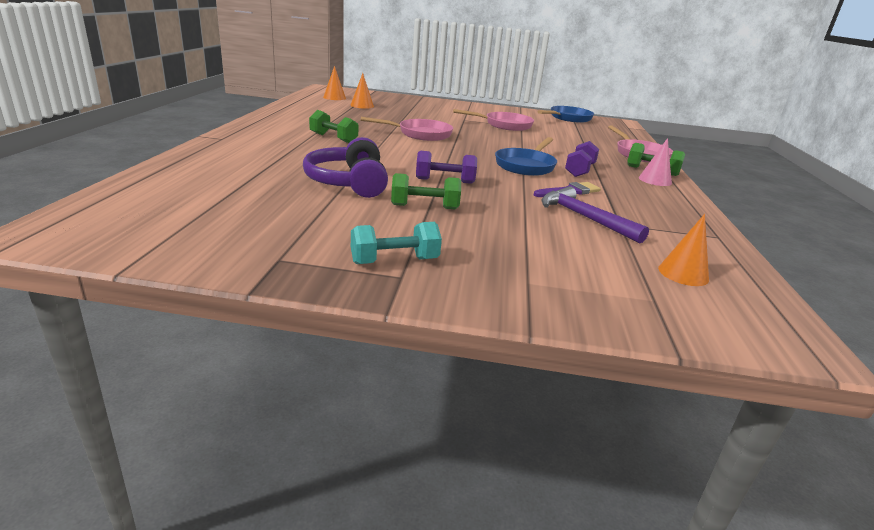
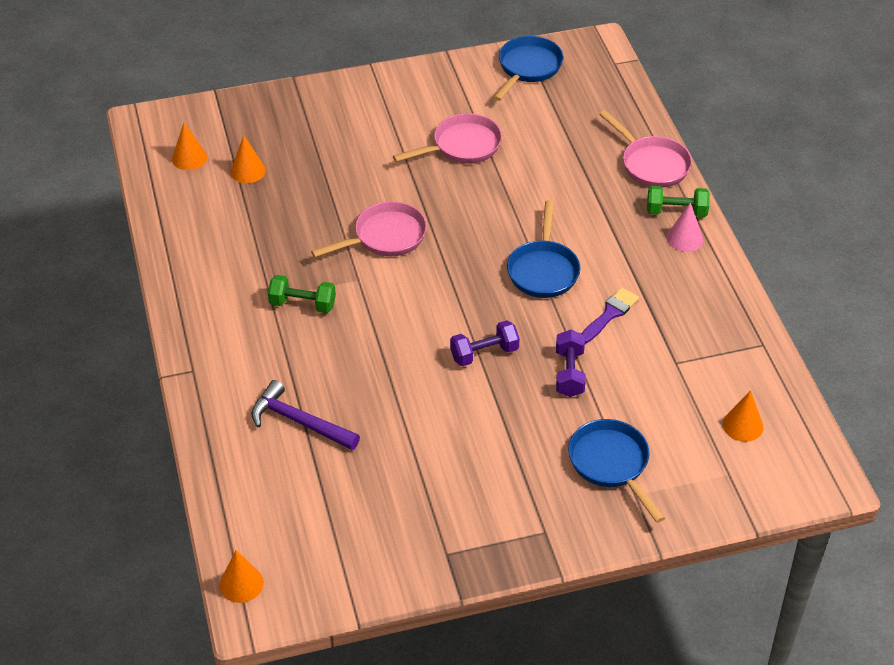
camera: 20 degrees left, 20 degrees up
purple headphones [303,137,388,198] -> none
turquoise dumbbell [351,222,442,264] -> none
green dumbbell [391,173,461,209] -> none
purple hammer [541,186,649,243] -> purple hammer moved to [251,380,360,450]
purple dumbbell [565,141,599,177] -> purple dumbbell moved to [556,330,586,397]
none -> orange cone [220,550,264,603]
none -> blue pan [568,419,665,523]

